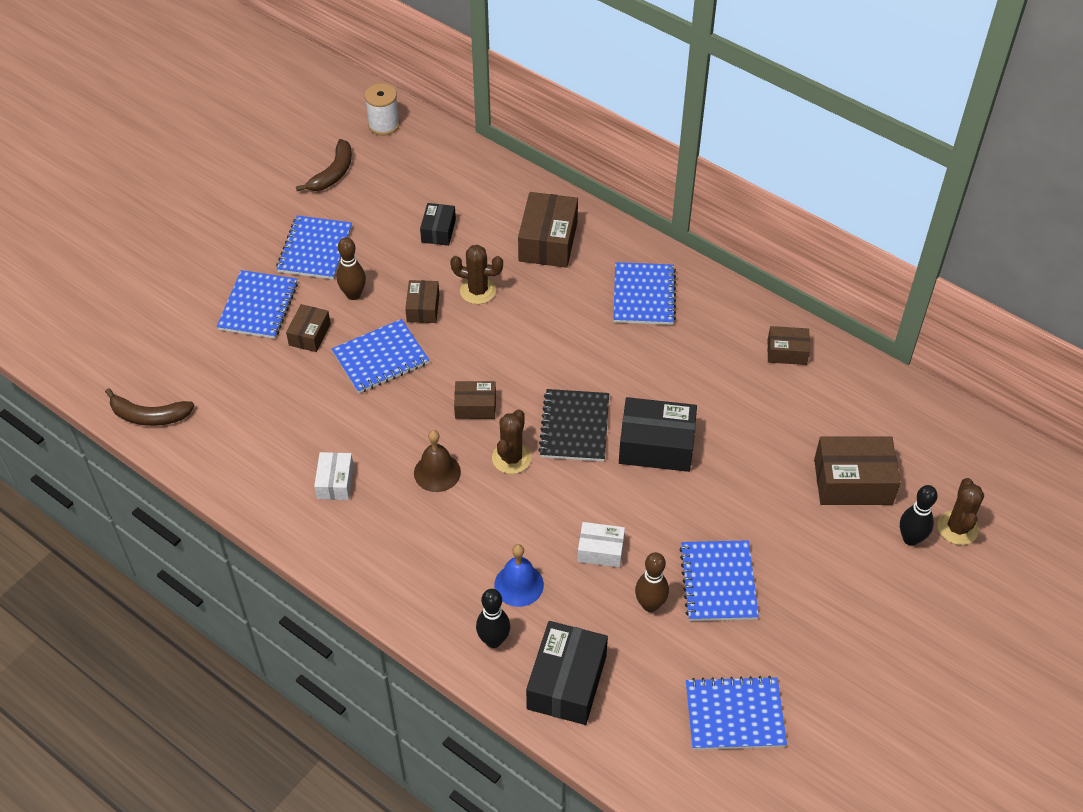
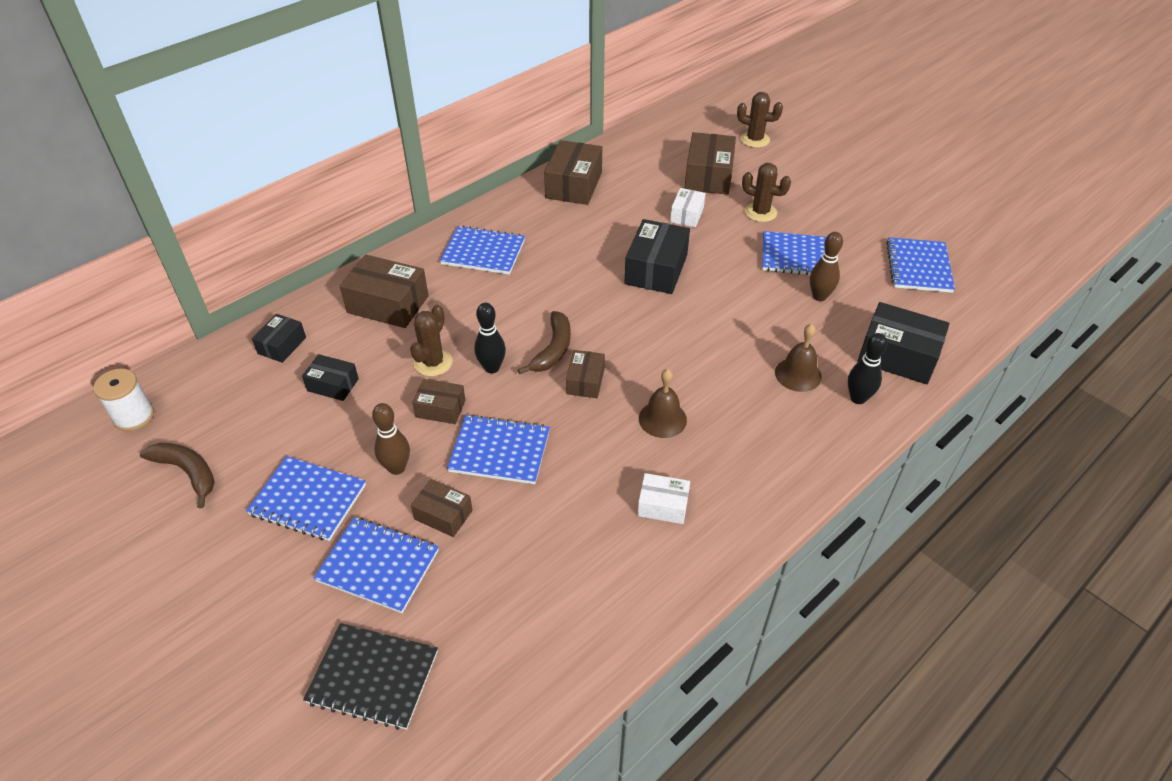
camera: 80 degrees left, 5 degrees down
brown banana [105,388,194,426] -> brown banana moved to [518,311,571,374]
blue notebook [332,319,429,393] -> blue notebook turned 60 degrees counterclockwise [447,415,550,484]
brown cactus [492,410,531,474] -> brown cactus moved to [742,163,791,222]
blue bell [494,544,544,607] -> brown bell [775,324,822,392]
black notebook [538,389,609,461] -> black notebook moved to [303,623,438,730]
white box [578,522,625,567] -> white box moved to [670,188,706,227]
brown box [768,326,810,365] -> brown box [544,140,602,205], size x1.74
black bowling pin [900,485,938,546] -> black bowling pin moved to [474,303,506,373]
none -> black box [252,314,306,363]

